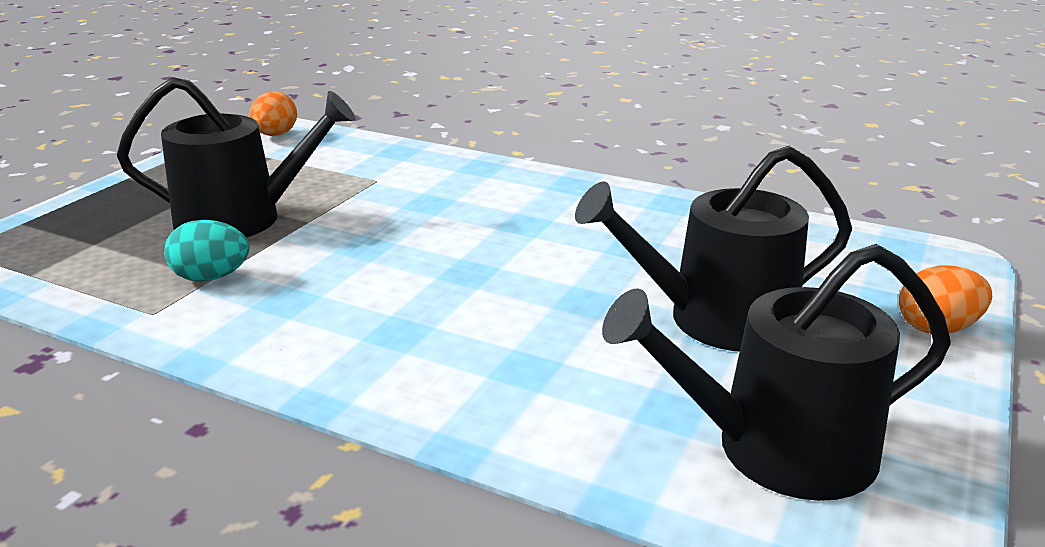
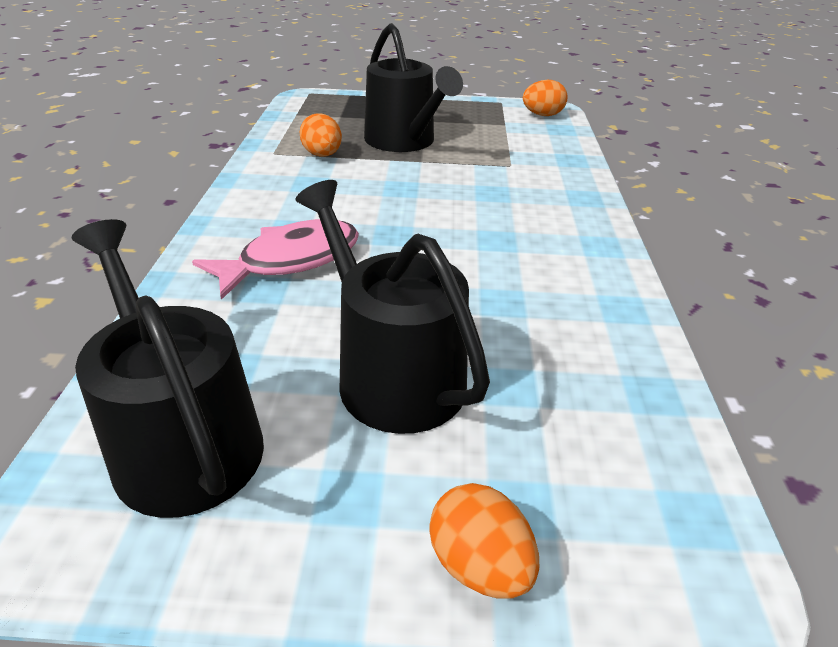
camera: 65 degrees right, 10 degrees up
turquoise egg [164,220,249,282] -> orange egg [300,114,342,157]
none -> pink fish [192,219,359,300]

